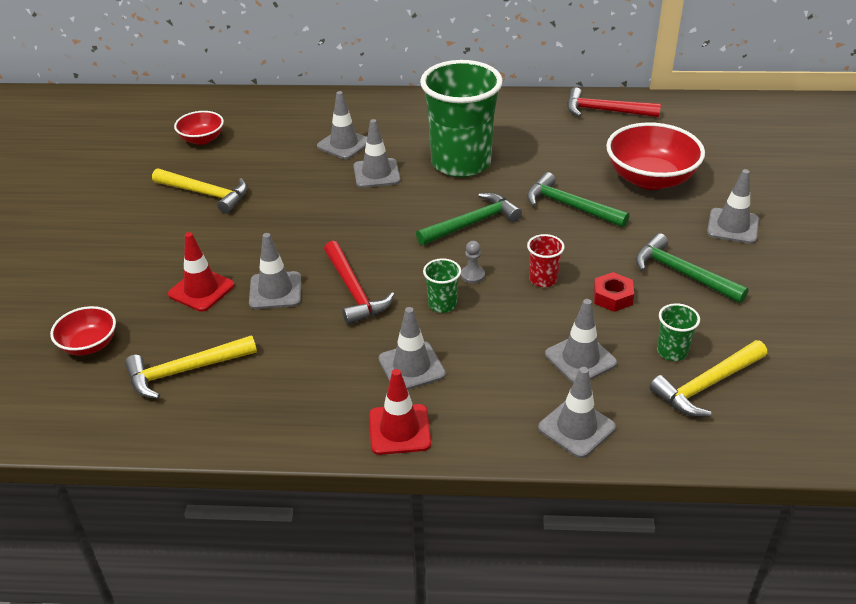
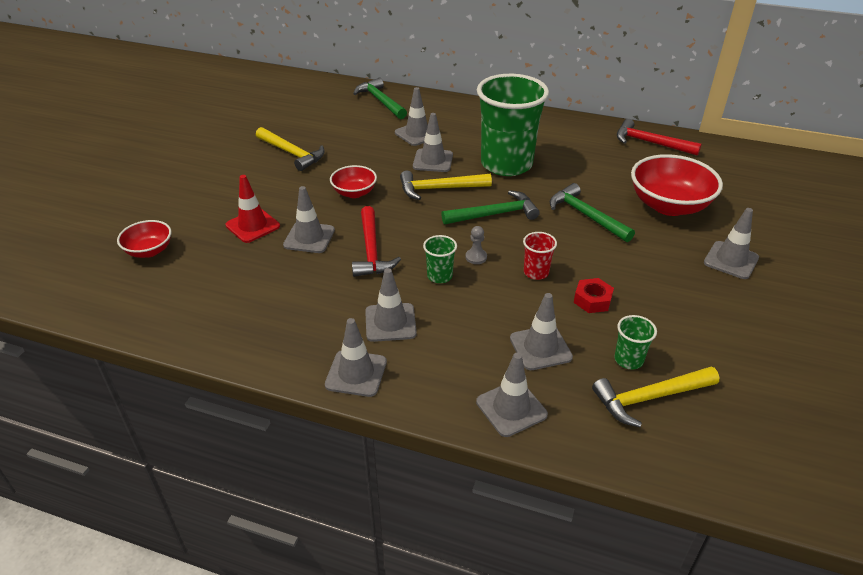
camera: 15 degrees right, 0 degrees up
yellow hammer [125,335,257,399] -> yellow hammer moved to [400,171,492,200]
red bowl [174,111,224,145] -> red bowl moved to [330,165,377,198]
red traffic cone [369,369,431,455] -> grey traffic cone [325,318,387,397]
green hammer [635,233,749,303] -> green hammer moved to [353,78,407,119]

